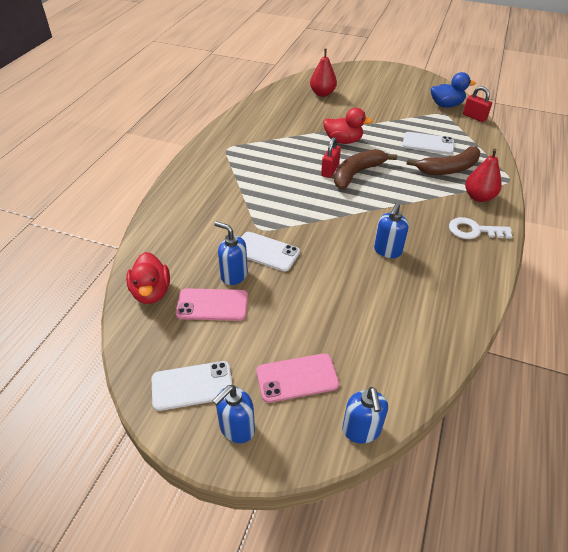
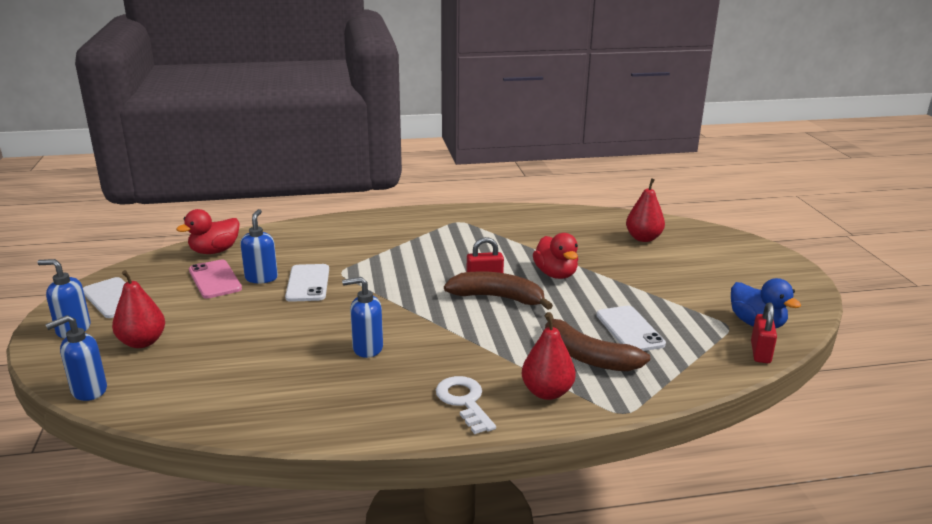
camera: 60 degrees right, 20 degrees down
pink phone [257,353,339,403] -> red pear [112,270,165,348]

